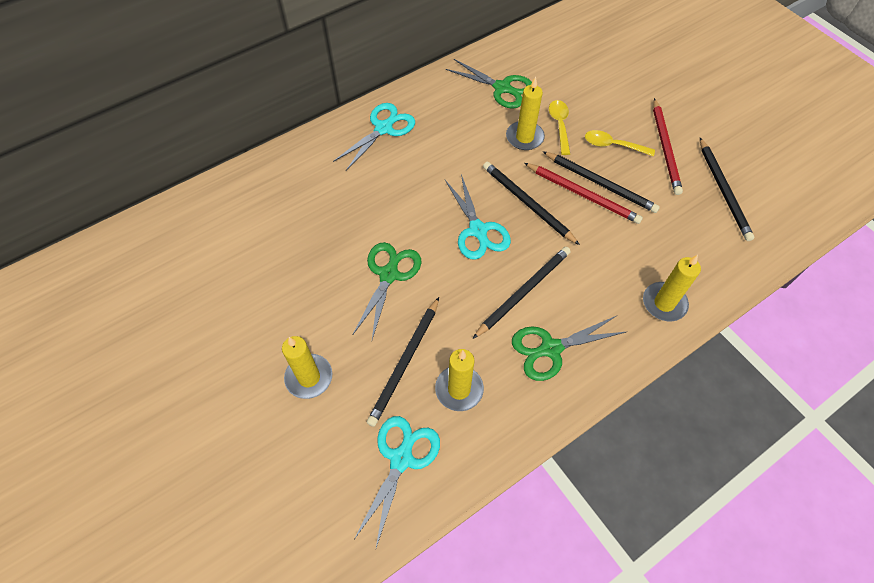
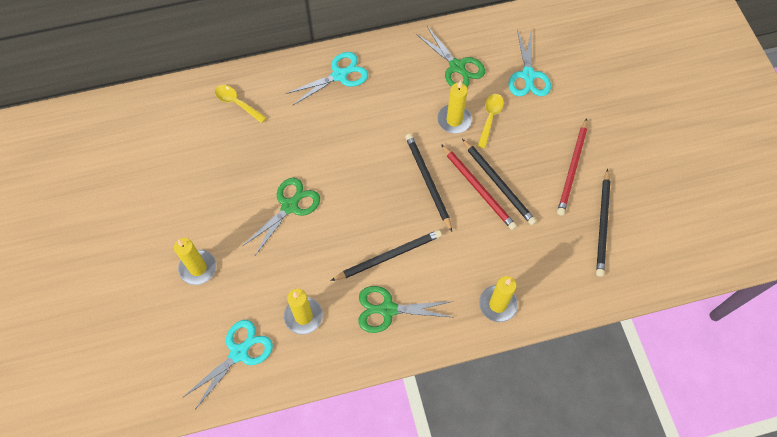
camera: 20 degrees right, 5 degrees up
black pencil [367,297,439,427] -> none
turquoise scissors [445,174,511,260] -> turquoise scissors moved to [508,28,551,96]
yellow spoon [585,130,655,156] -> yellow spoon moved to [215,85,266,123]

